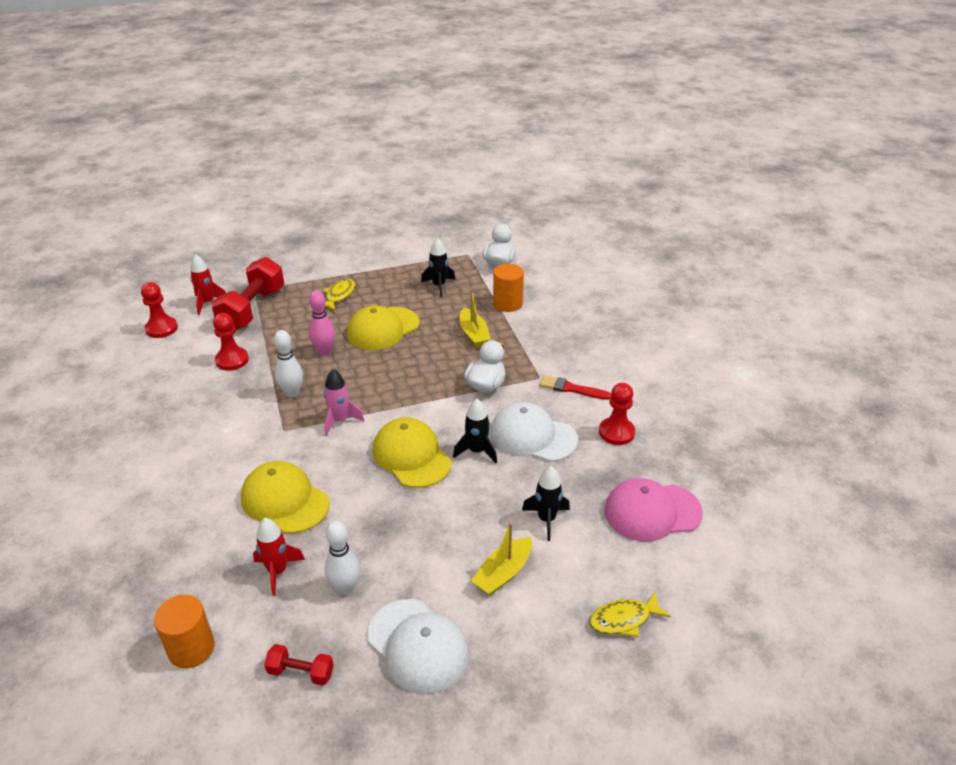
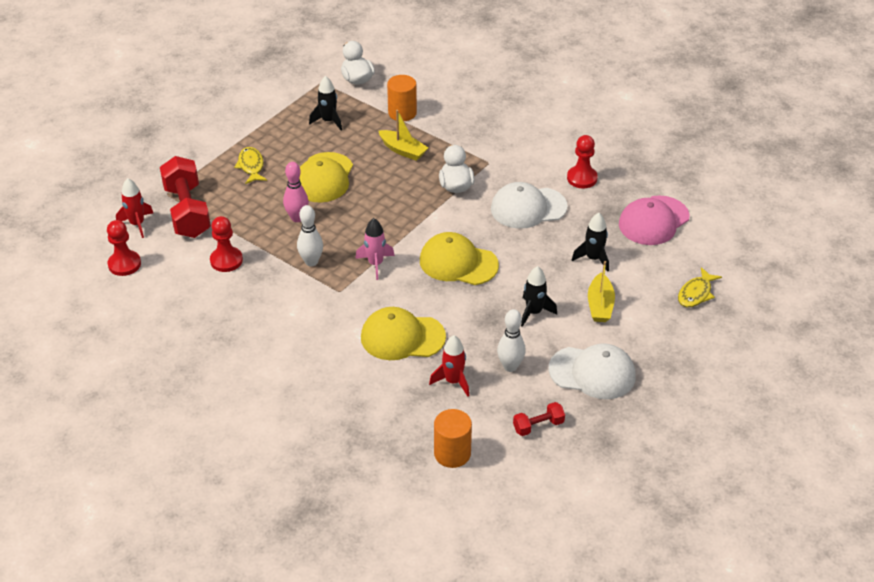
camera: 35 degrees left, 5 degrees up
black rocket [453,399,497,463] -> black rocket moved to [521,266,557,327]
red brush [540,375,611,400] -> none

